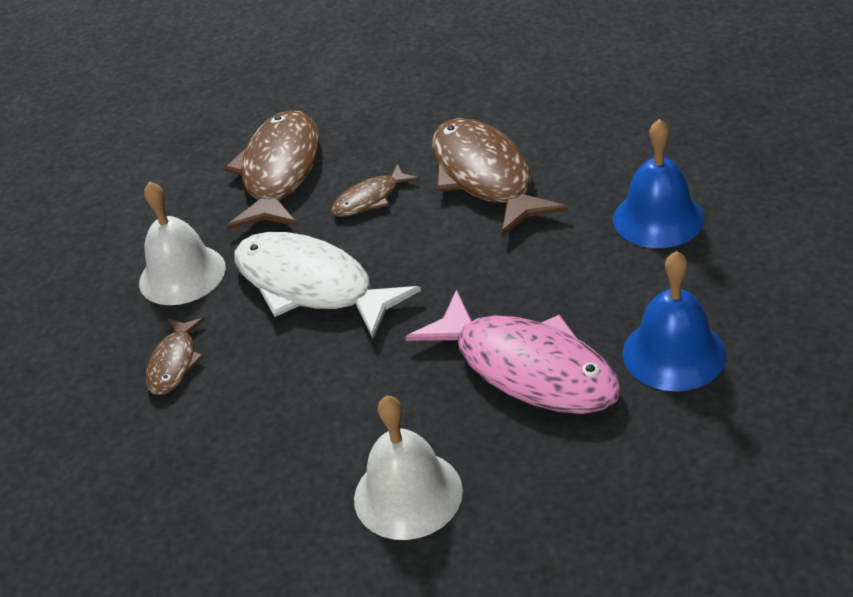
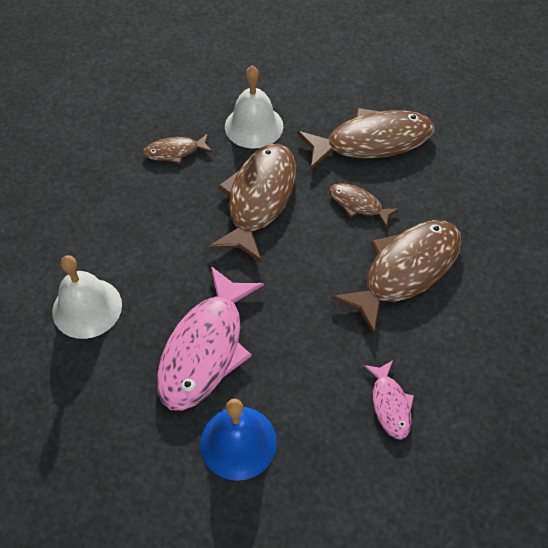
camera: 65 degrees right, 15 degrees up
white fish [234,232,421,339] -> brown fish [208,144,296,263]
blue bell [613,119,704,248] -> pink fish [364,360,414,440]

